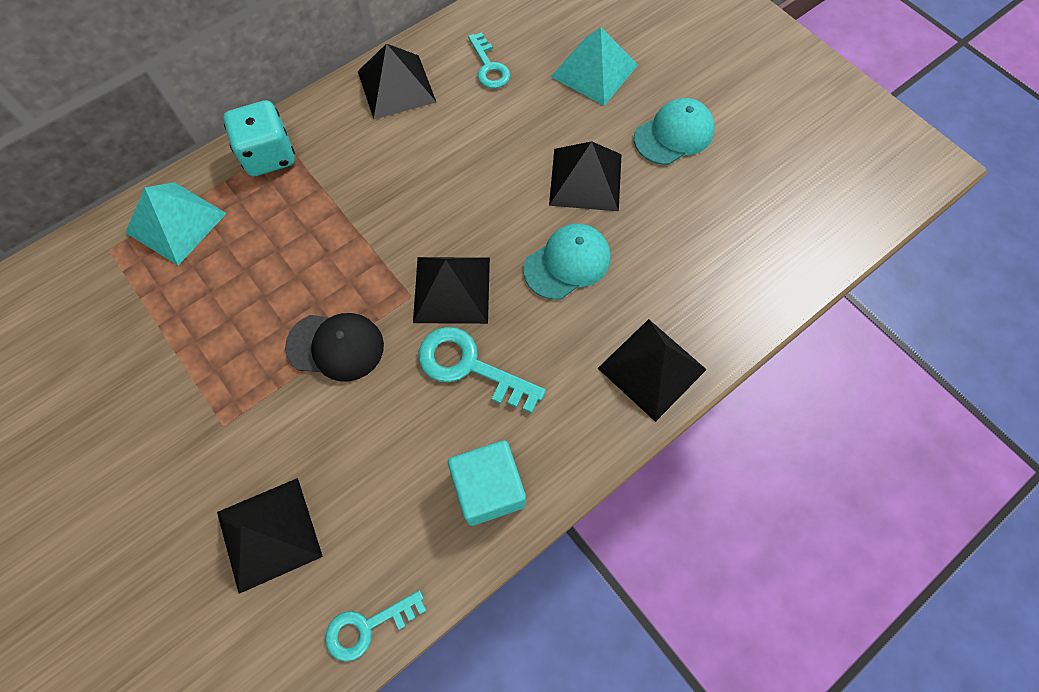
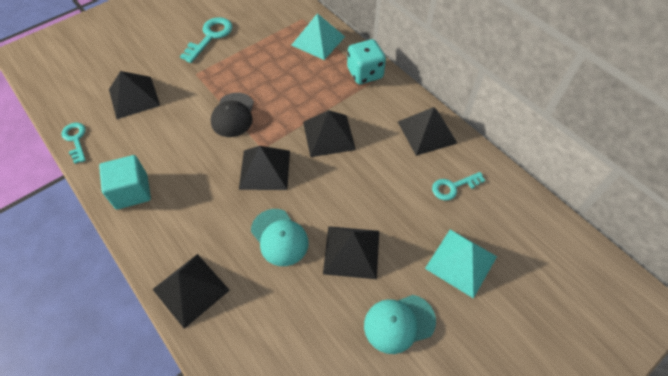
camera: 90 degrees right, 10 degrees down
turquoise key [418,327,546,413] -> turquoise key moved to [180,17,233,63]
turquoise cap [634,98,715,165] -> turquoise cap turned 105 degrees clockwise [364,295,436,354]
none -> black pyramid [303,110,356,157]

